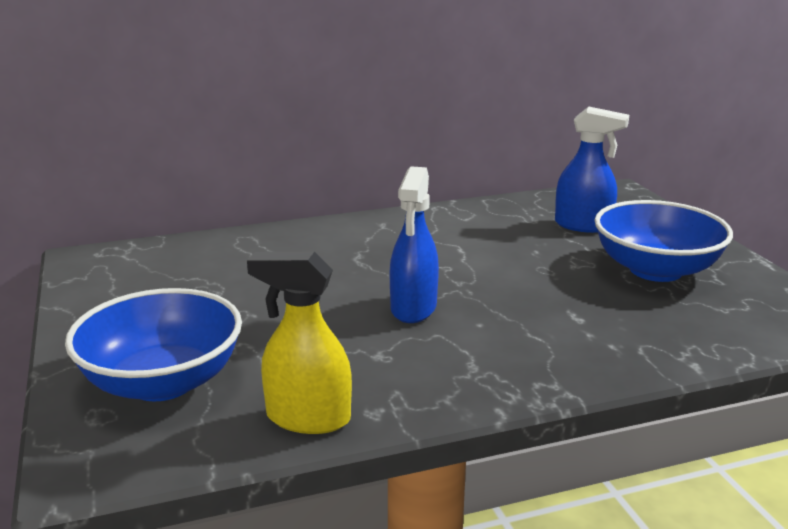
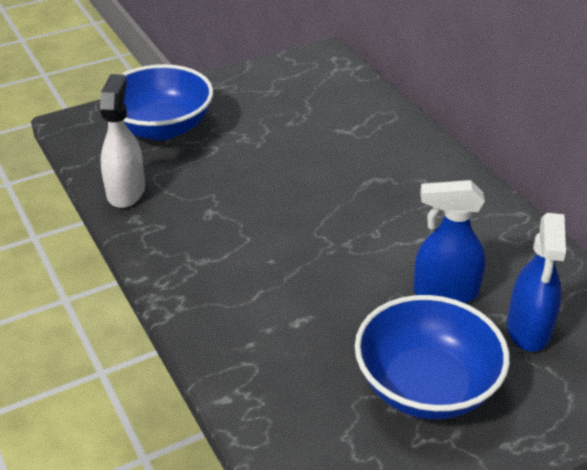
camera: 80 degrees right, 15 degrees up
yellow spray bottle [247,252,352,434] -> white spray bottle [100,74,145,208]
blue spray bottle [390,166,439,323] -> blue spray bottle moved to [413,180,486,303]

